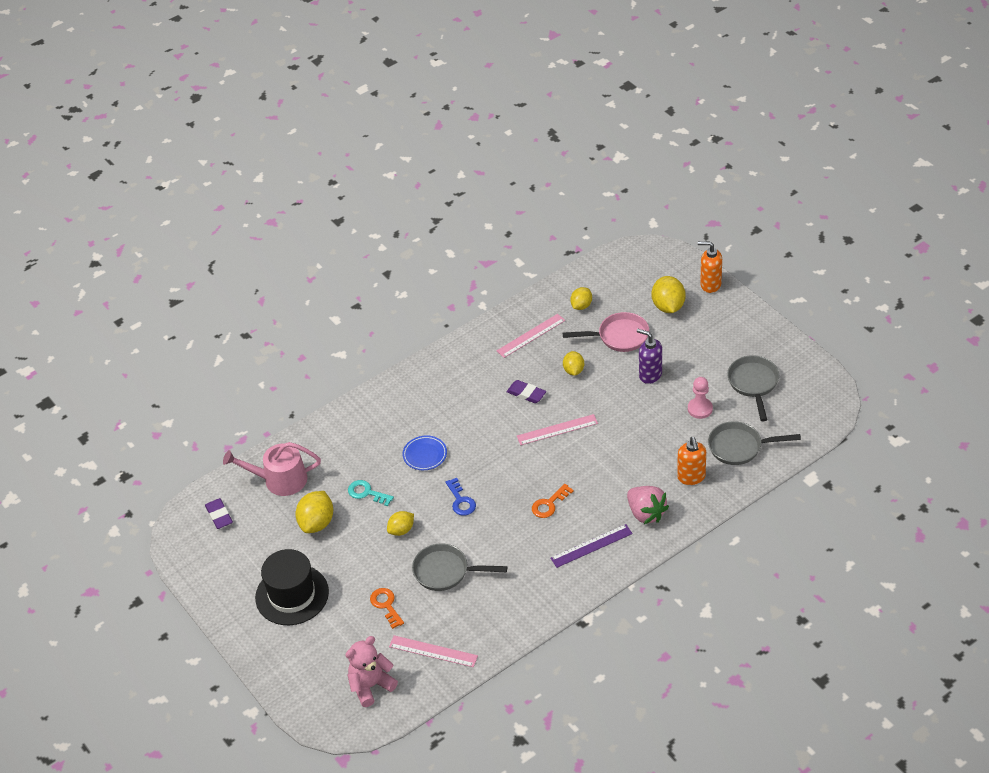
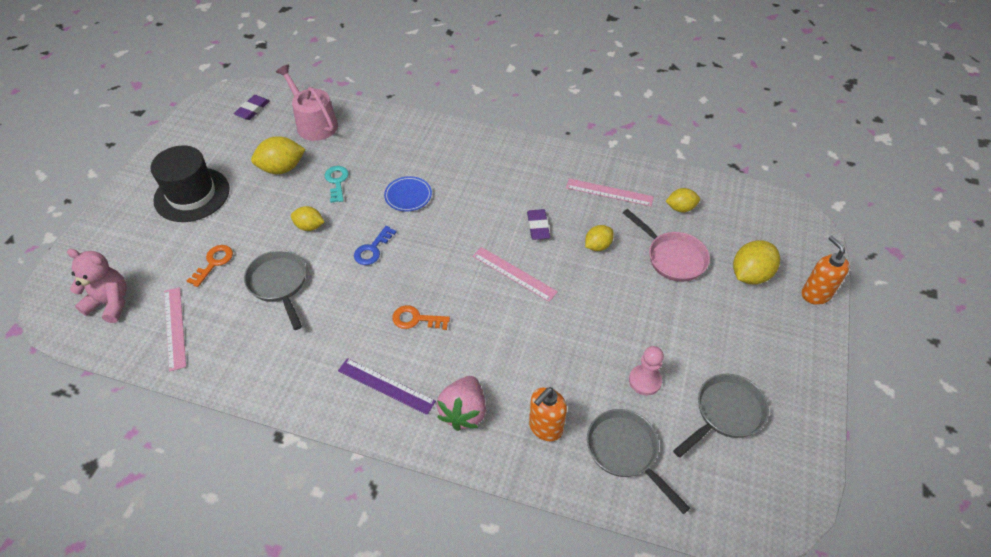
camera: 50 degrees right, 5 degrees up
purple soap dispenser [637,329,662,384] -> none

